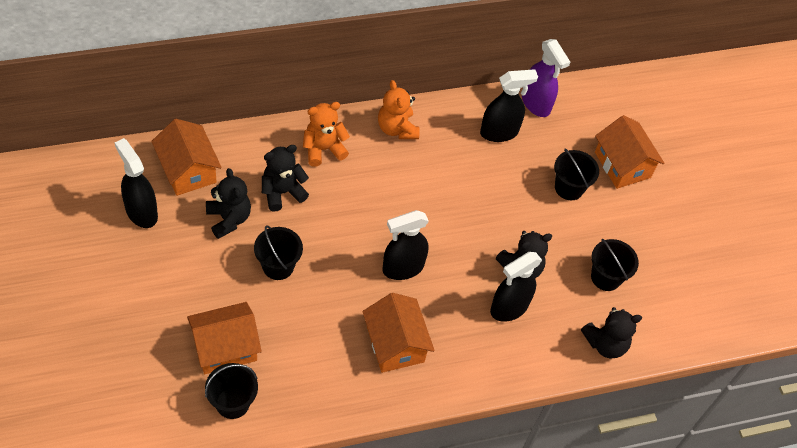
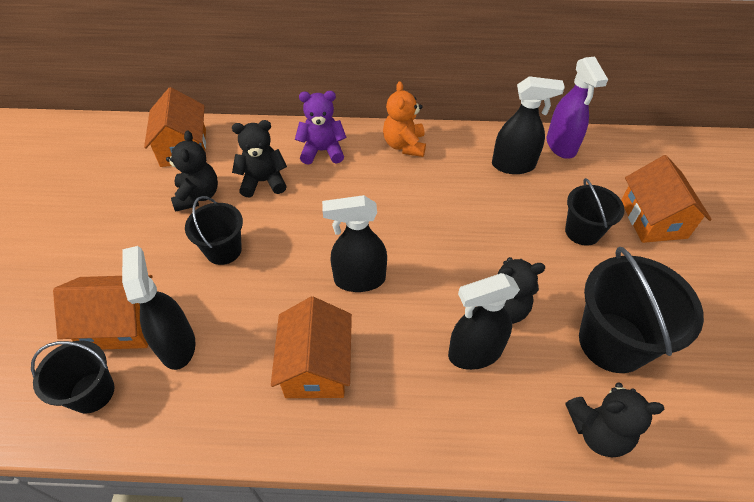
camera: 25 degrees right, 5 degrees down
black spray bottle [114,138,158,228] -> black spray bottle moved to [122,246,195,370]
orange teddy bear [303,102,350,166] -> purple teddy bear [295,91,347,165]
black bucket [591,239,639,291] -> black bucket [579,247,704,373], size x1.66

